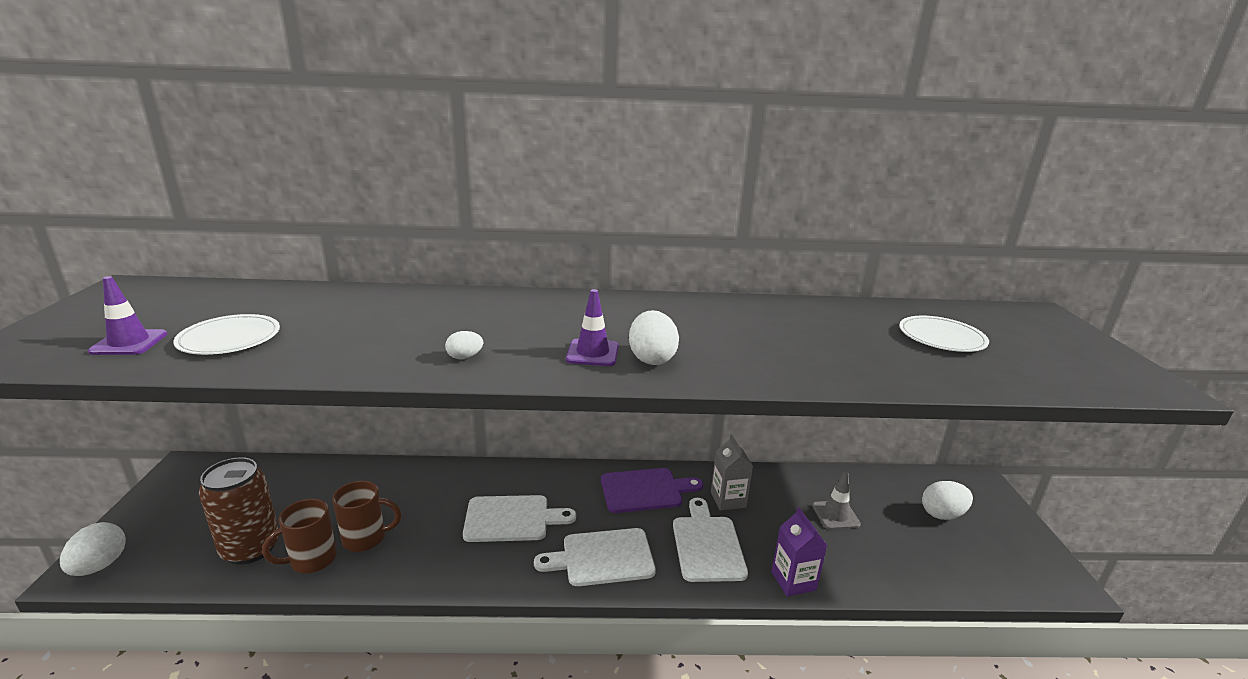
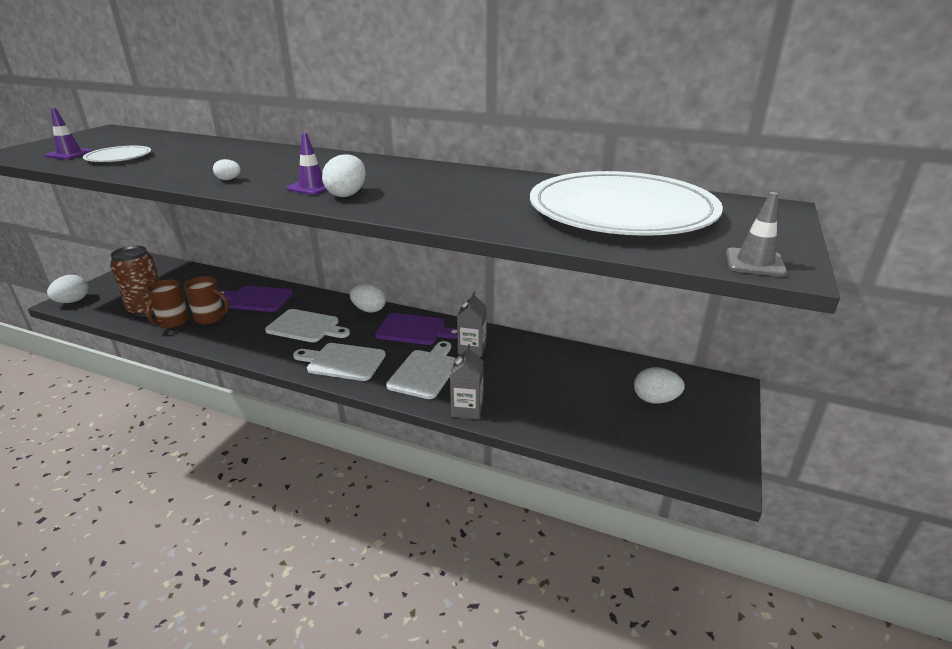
camera: 25 degrees right, 5 degrees up
brown mug [262,499,337,573] -> brown mug turned 60 degrees counterclockwise [146,279,189,328]
purple carton [771,507,828,597] -> grey carton [450,344,484,419]
grey traffic cone [812,472,861,529] -> grey traffic cone moved to [726,192,787,277]
white plate [899,315,989,352] -> white plate [530,171,723,236], size x2.34
none -> purple cutting board [220,286,293,312]
none -> white egg [350,284,386,313]

